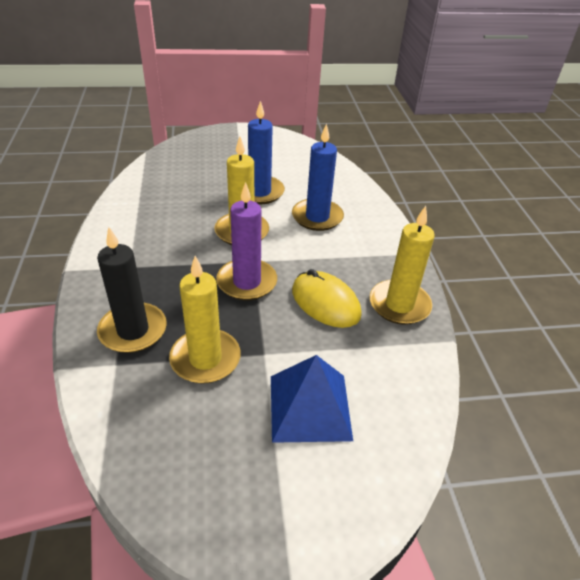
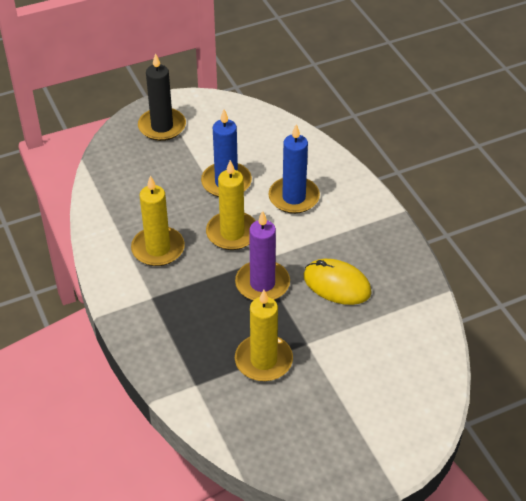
camera: 15 degrees left, 5 degrees up
black candle [97,227,167,353] -> black candle moved to [138,53,186,141]
blue pyramid [271,355,353,443] -> none
yellow candle [370,206,435,325] -> yellow candle moved to [131,176,185,266]

